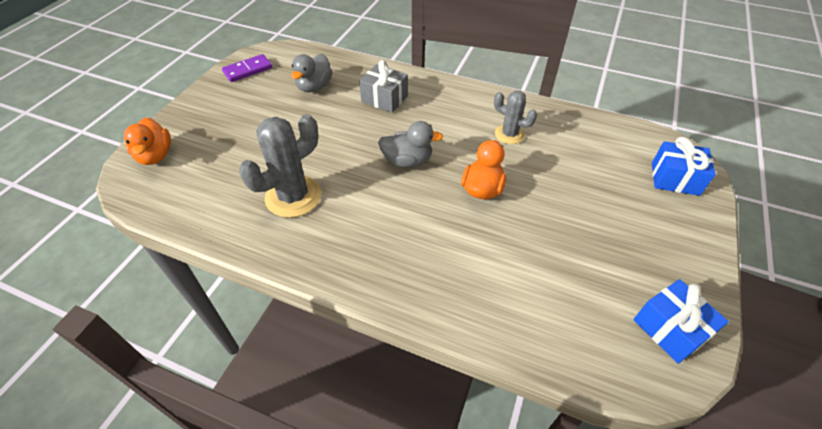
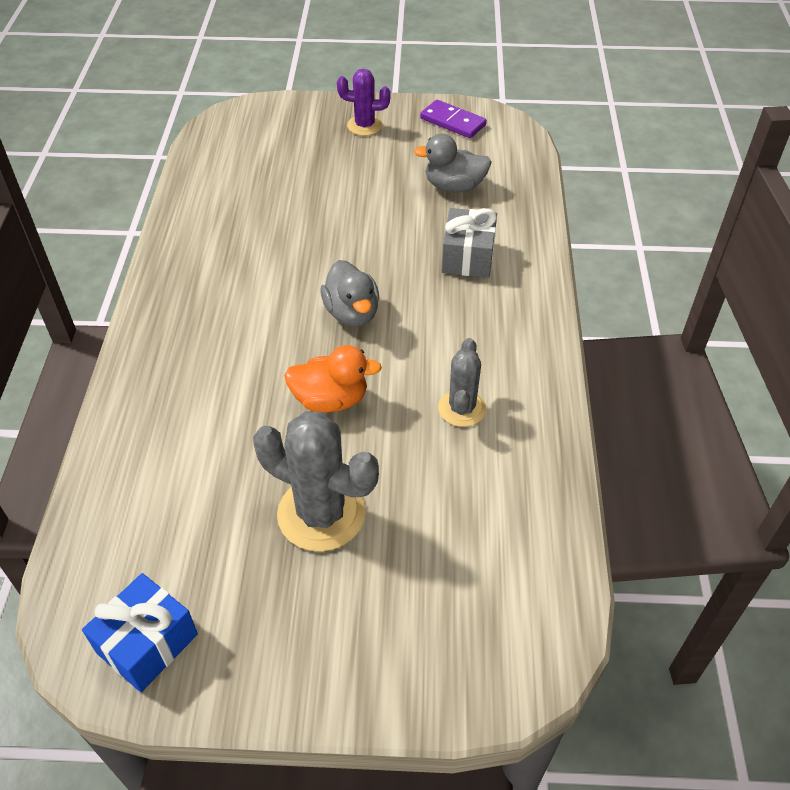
camera: 70 degrees right, 0 degrees up
orange duck [124,118,171,165] -> none
grey cactus [239,114,321,218] -> grey cactus moved to [253,411,379,552]
blue gift [652,137,716,196] -> none
none -> purple cactus [337,69,391,136]

